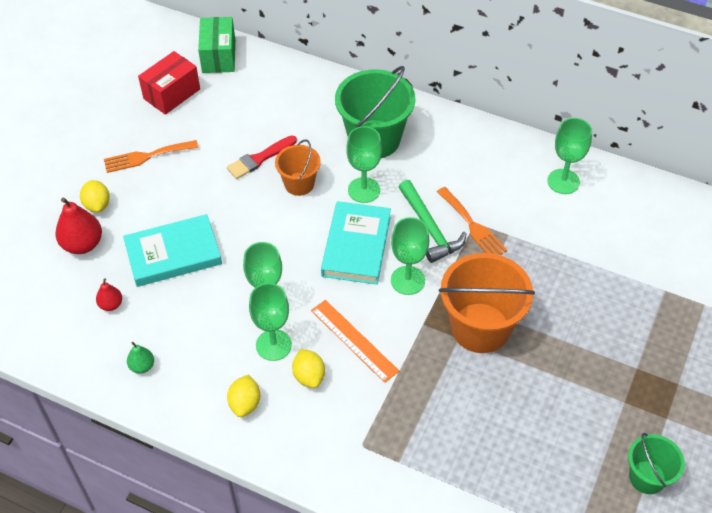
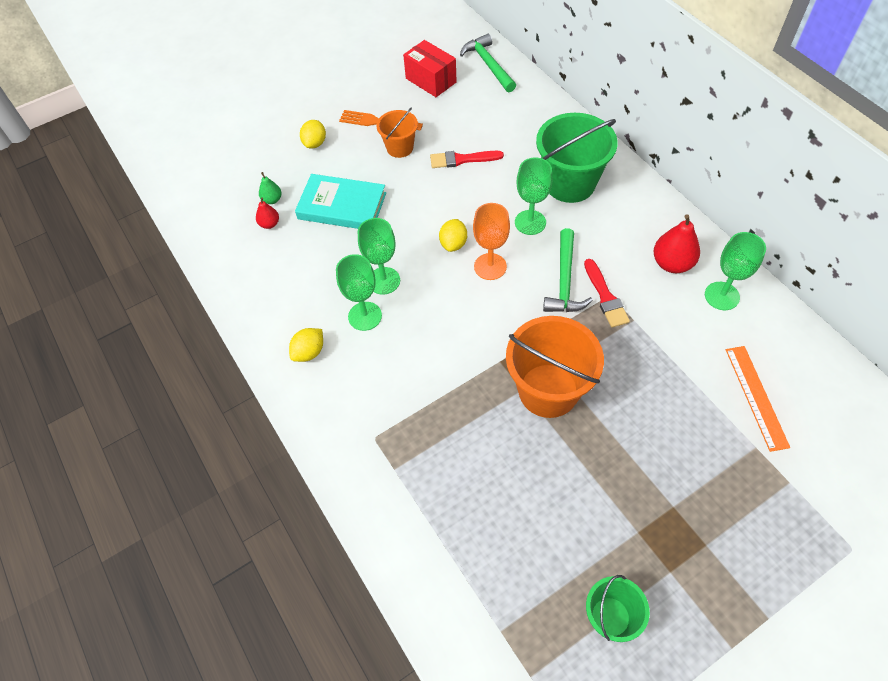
camera: 35 degrees right, 5 degrees up
red pear [55,198,102,254] -> red pear moved to [654,214,700,273]
green pear [127,342,154,374] -> green pear moved to [259,172,282,204]
red box [138,51,200,115] -> red box turned 60 degrees clockwise [403,40,457,97]
green box [198,17,235,73] -> green hammer [460,34,516,92]
orange bucket [275,139,321,196] -> orange bucket moved to [377,108,418,158]
yellow lemon [292,349,325,388] -> yellow lemon moved to [439,219,467,252]
orange ruler [311,300,399,383] -> orange ruler moved to [726,346,790,452]
turquoise book [321,201,391,284] -> orange goblet [473,203,510,280]
green goblet [391,217,429,295] -> none
orange fork [437,187,507,255] -> red brush [584,259,630,327]

